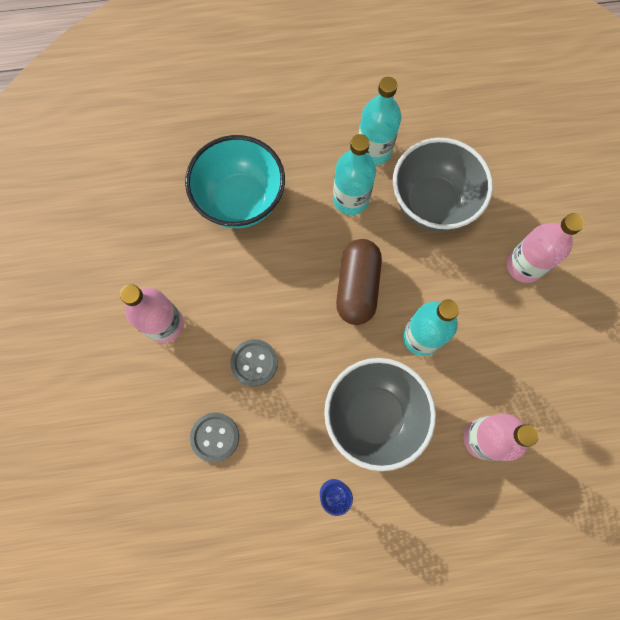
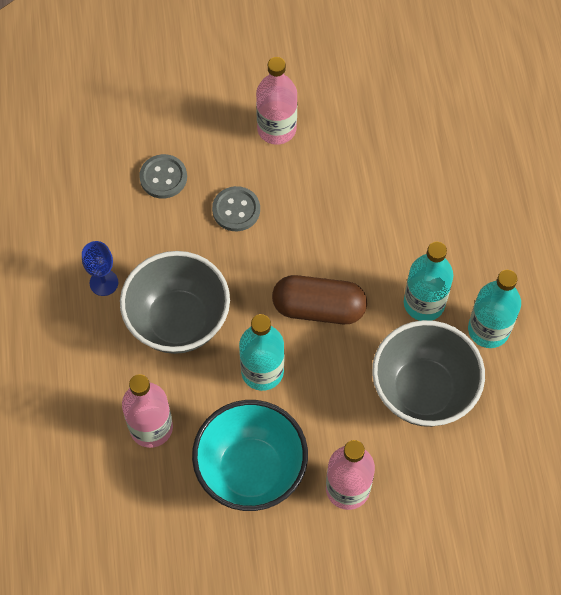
camera: 90 degrees right, 10 degrees down
turquoise bowl [185,135,285,228] -> turquoise bowl moved to [192,400,308,511]

